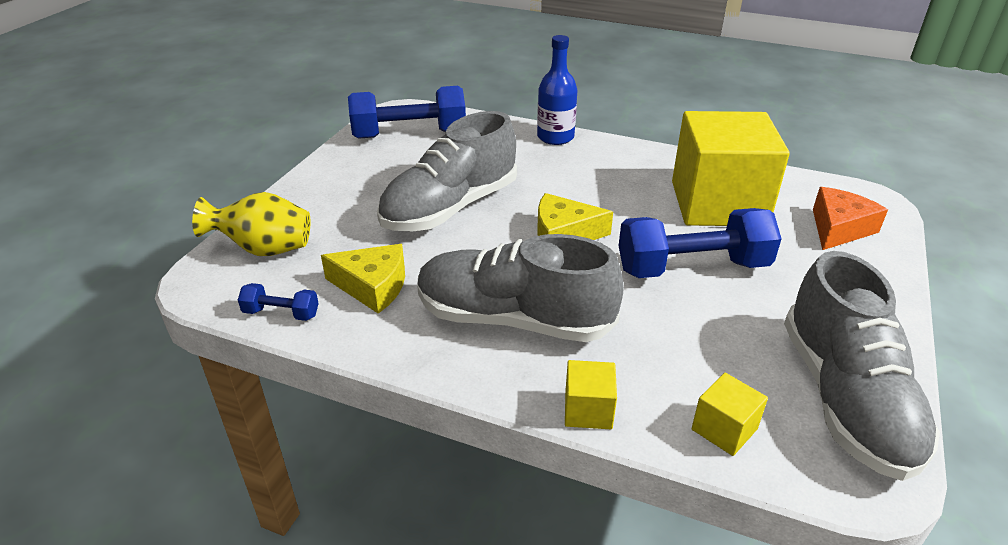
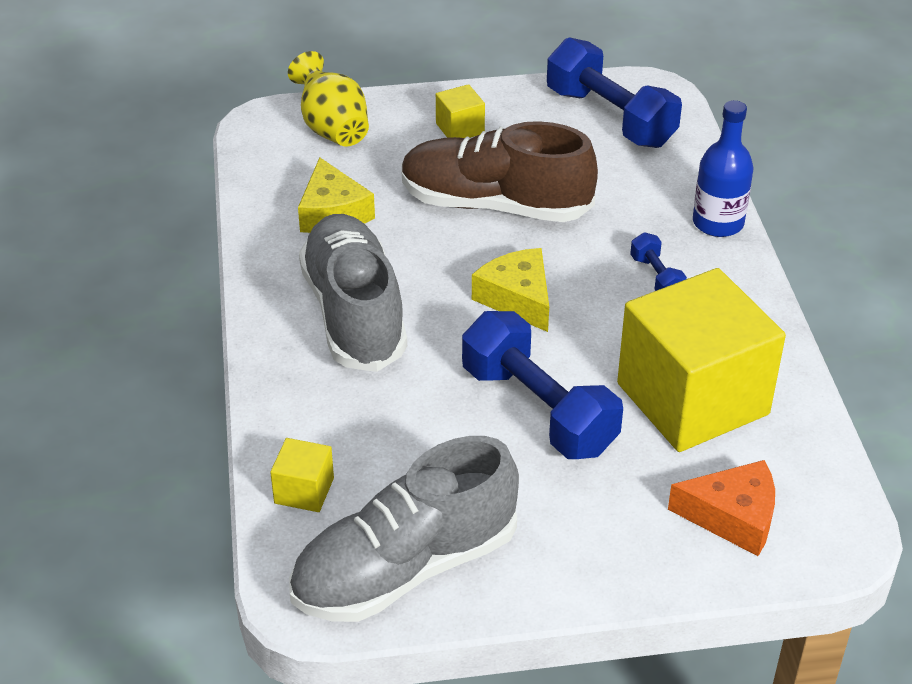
camera: 60 degrees right, 5 degrees up
blue dumbbell [238,283,319,321] -> blue dumbbell moved to [630,232,687,291]
grey shoe [377,111,517,232] -> brown shoe [401,121,598,222]
yellow cube [565,360,617,429] -> yellow cube moved to [436,84,485,138]

